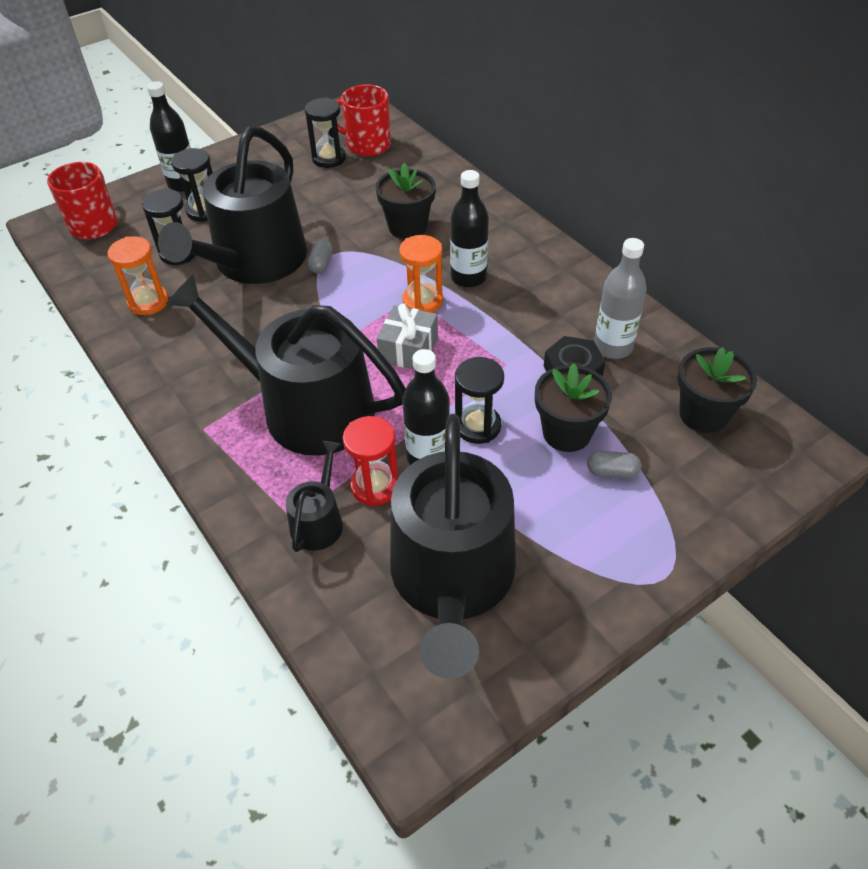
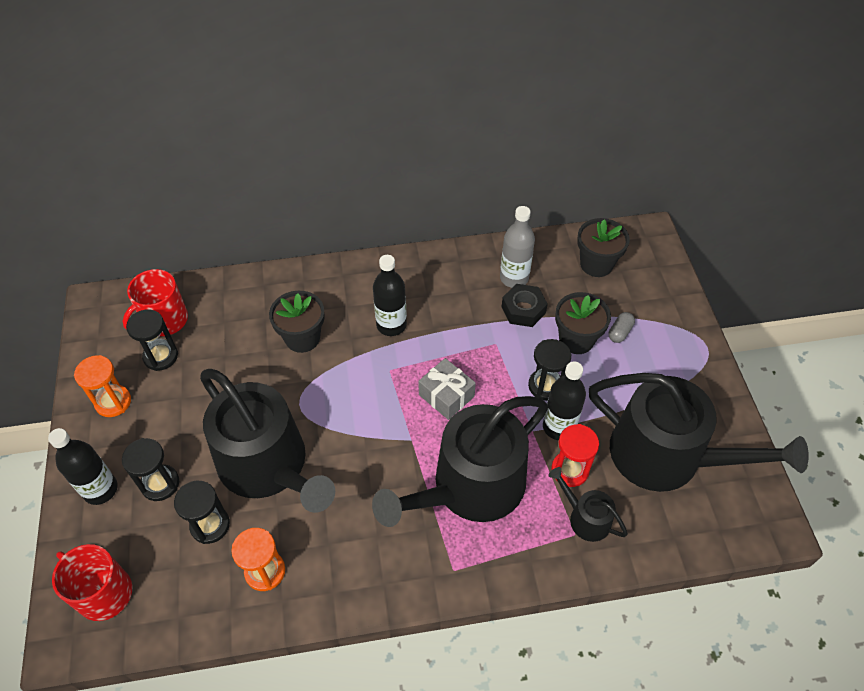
camera: 65 degrees left, 5 degrees up
grey capsule [307,239,333,274] -> none
orange hourglass [399,235,443,313] -> orange hourglass moved to [74,355,131,417]

